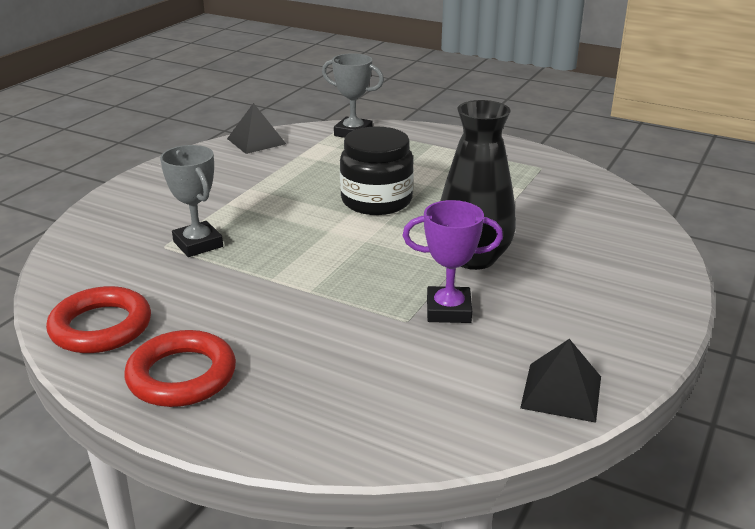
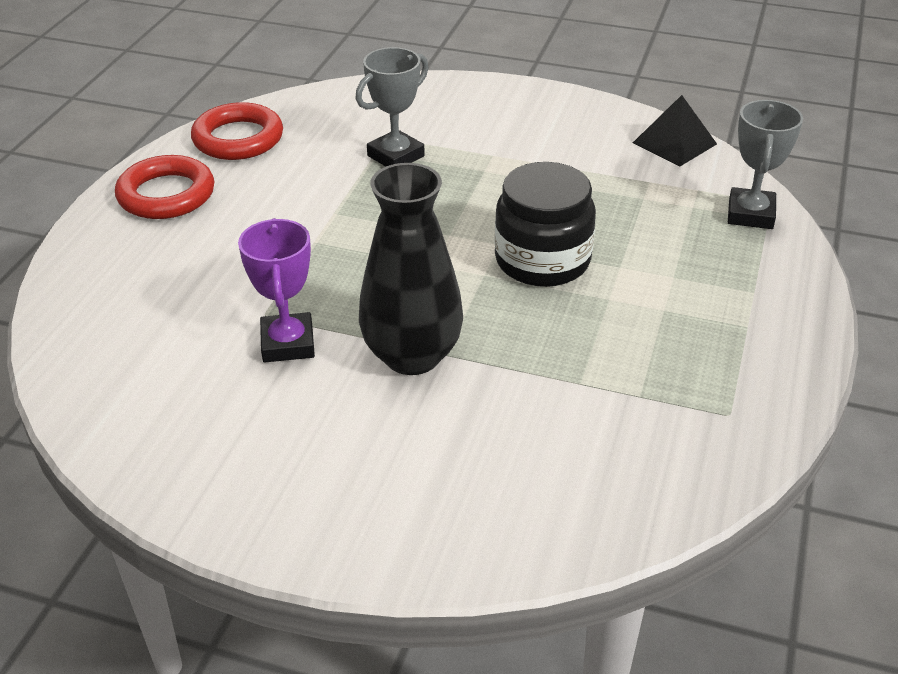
camera: 80 degrees right, 10 degrees up
black pyramid [520,339,601,423] -> none

